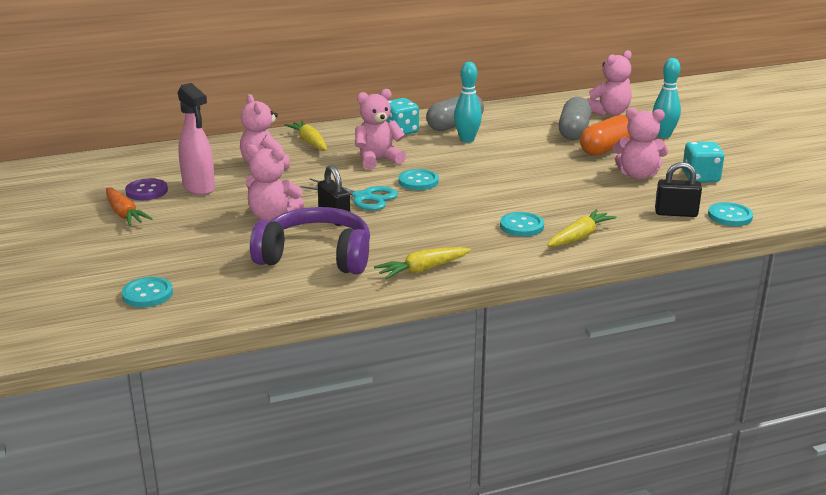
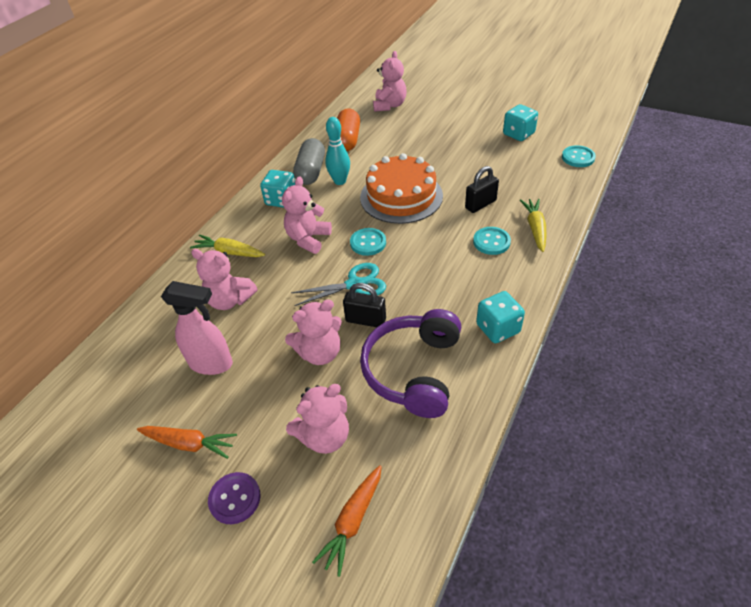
camera: 40 degrees left, 20 degrees up
turquoise button [122,277,173,307] -> orange carrot [312,465,382,577]
purple button [125,178,168,200] -> purple button moved to [208,472,260,524]
purple headphones [250,207,370,275] -> purple headphones turned 45 degrees counterclockwise [360,309,461,418]
yellow carrot [374,247,471,279] -> turquoise dice [476,291,525,343]
grey capsule [558,97,592,140] -> none
orange capsule [580,115,632,156] -> orange capsule moved to [337,108,360,151]
pink teddy bear [613,107,668,179] -> pink teddy bear moved to [286,384,349,454]
turquoise bowling pin [653,58,681,138] -> none
black padlock [655,162,702,217] -> black padlock moved to [465,166,499,213]
none -> orange cake [360,153,443,224]

